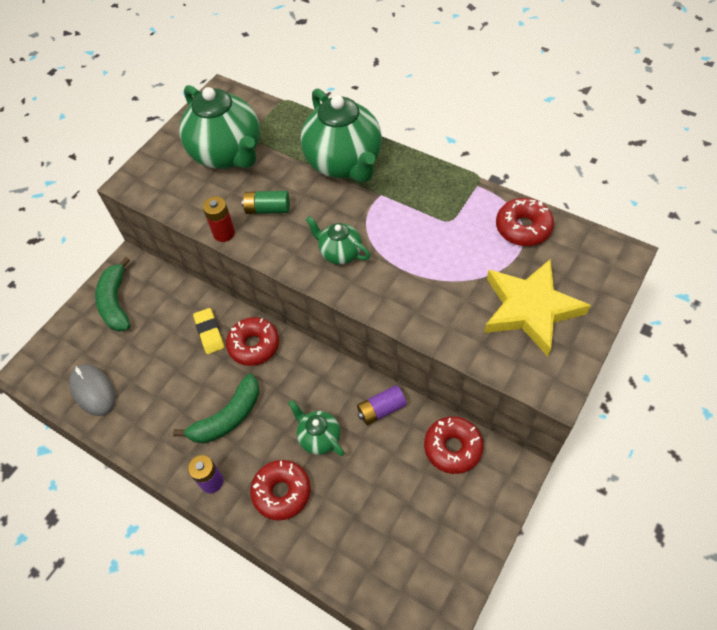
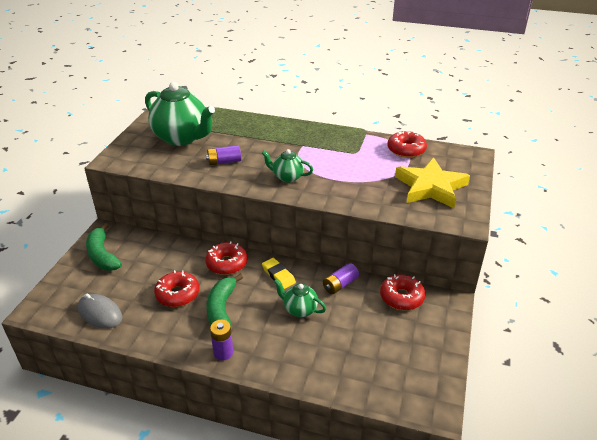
camera: 20 degrees left, 20 degrees down
green banana [173,374,259,444] -> green banana turned 150 degrees clockwise [206,274,243,331]
yellow eraser [193,308,224,354] -> yellow eraser moved to [262,258,296,289]
red battery [203,197,235,242] -> none
green battery [242,191,290,214] -> purple battery [206,145,241,165]
red donut [250,460,311,520] -> red donut moved to [154,270,199,307]
green teapot [301,88,382,183] -> none

